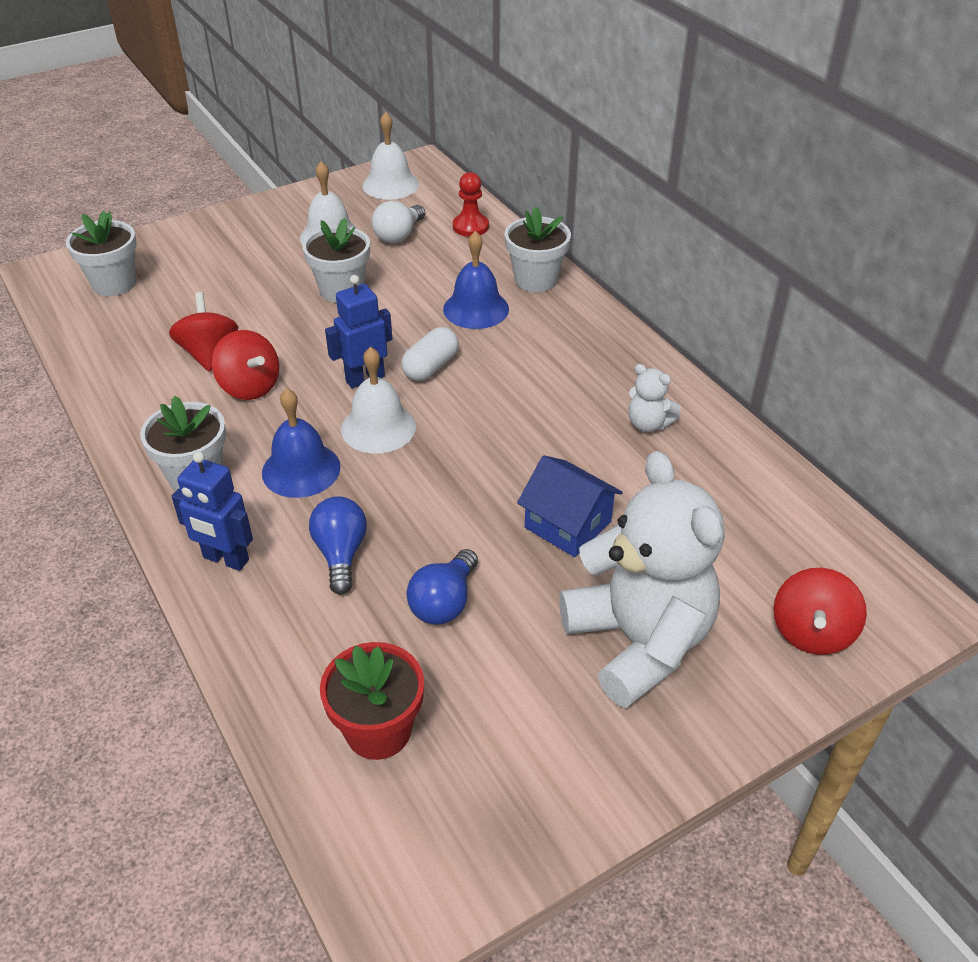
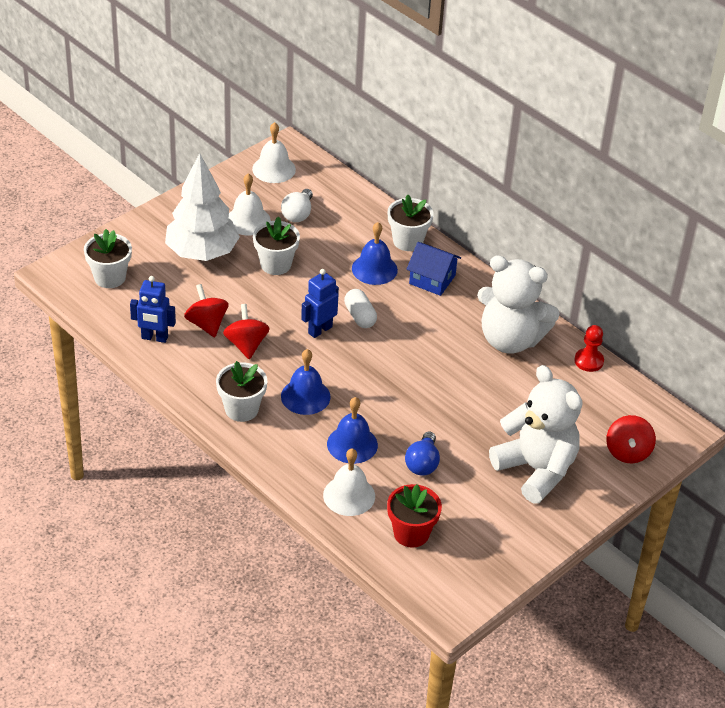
camera: 15 degrees left, 0 degrees up
blue robot [171,451,253,571] -> blue robot moved to [130,276,176,343]
red spinning top [212,330,279,400] -> red spinning top turned 135 degrees counterclockwise [223,304,270,359]
blue light bulb [309,496,367,594] -> blue bell [327,397,378,464]
white bell [341,347,416,453] -> white bell moved to [323,448,375,516]
white capsule [401,327,459,381] -> white capsule turned 45 degrees counterclockwise [344,289,377,328]
red pawn [453,172,489,237] -> red pawn moved to [574,325,604,372]
blue house [517,455,623,557] -> blue house moved to [407,242,461,296]
white teddy bear [628,364,681,432] -> white teddy bear [477,255,560,354], size x2.37
none -> white tree [165,153,240,261]

